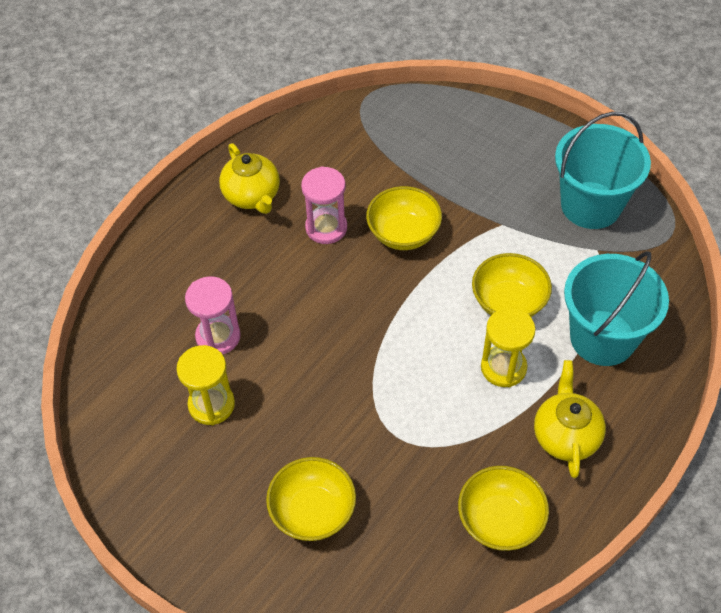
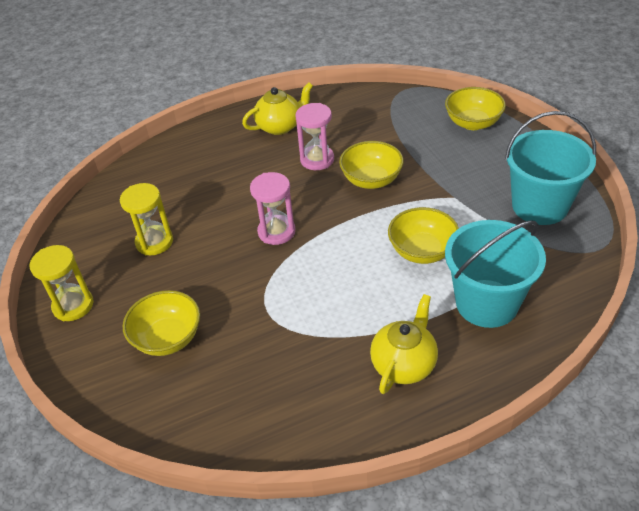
camera: 30 degrees right, 10 degrees down
pink hourglass [185,276,241,354] -> pink hourglass moved to [250,172,295,245]
yellow teapot [219,143,280,214] -> yellow teapot turned 120 degrees counterclockwise [242,82,313,135]
yellow bowl [458,466,549,551] -> yellow bowl moved to [445,87,506,130]
yellow hourglass [481,307,536,387] -> yellow hourglass moved to [29,245,94,321]

